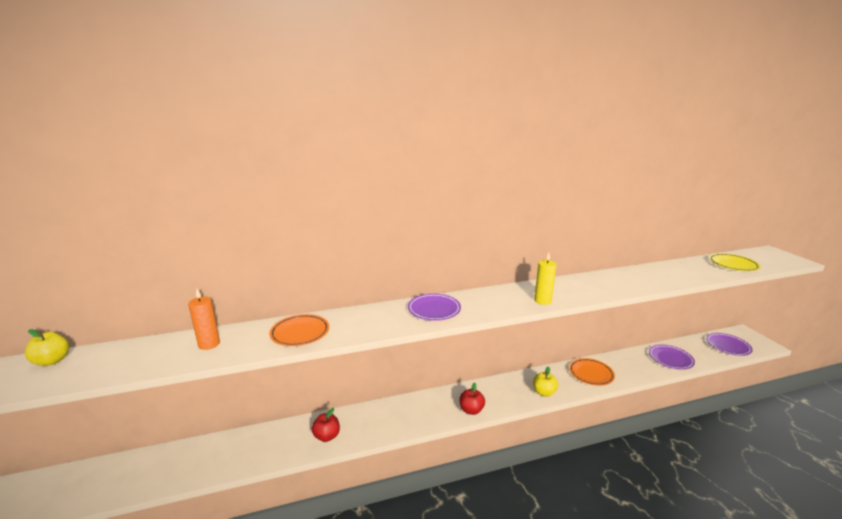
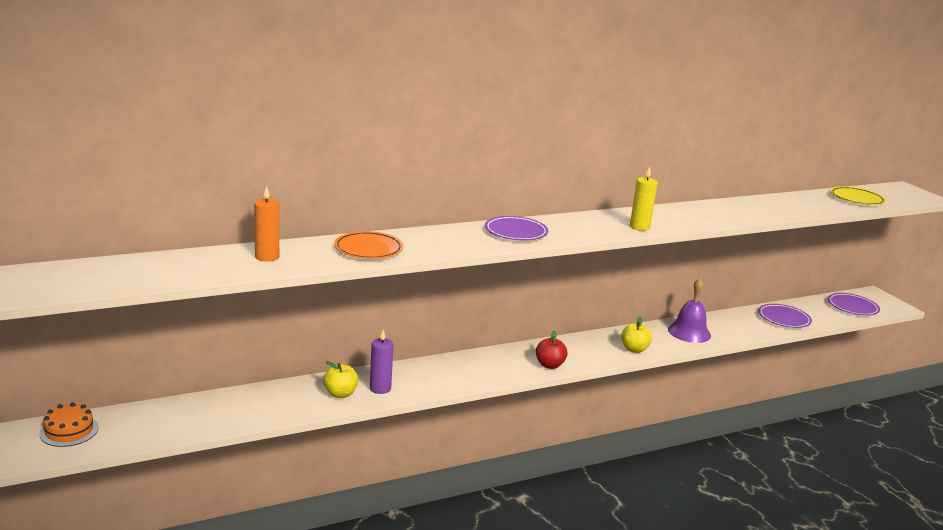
camera: 10 degrees left, 0 degrees up
yellow apple [25,329,69,366] -> yellow apple moved to [323,361,358,398]
red apple [312,408,340,442] -> purple candle [370,330,394,394]
orange plate [569,358,615,386] -> purple bell [668,278,711,343]
none -> orange cake [39,402,99,447]

